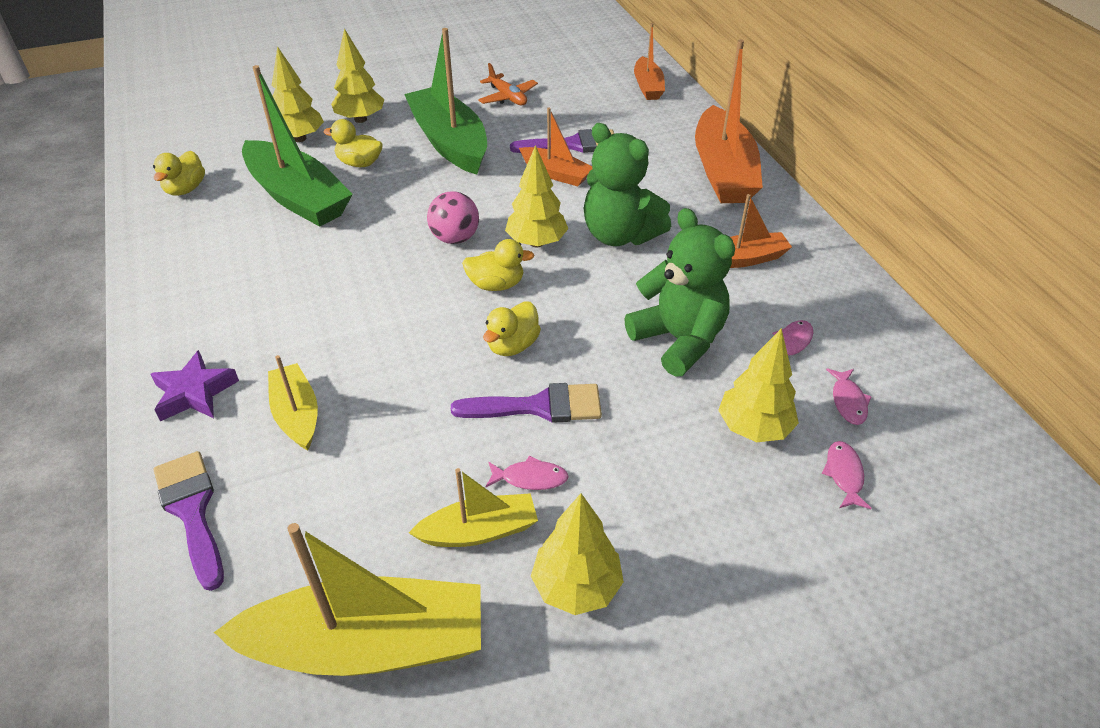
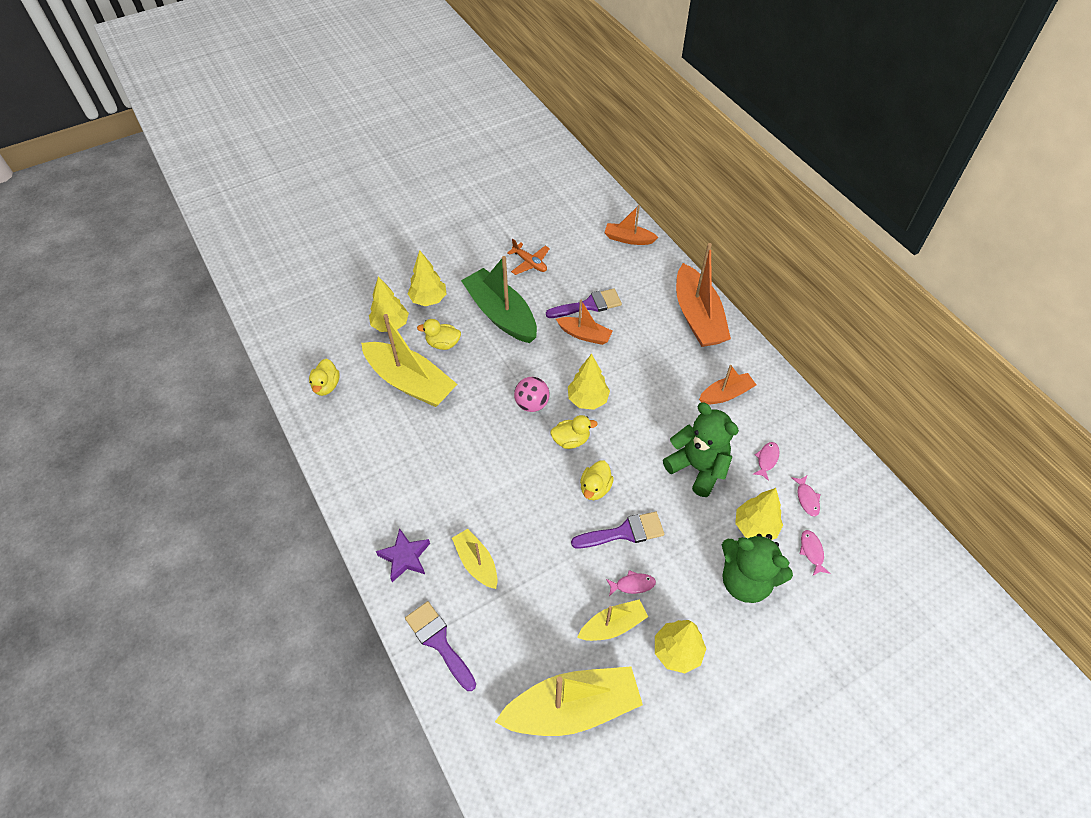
camera: 10 degrees left, 10 degrees up
green boat [242,65,353,227] -> yellow boat [361,314,457,407]
green teddy bear [583,123,671,246] -> green teddy bear moved to [722,534,793,603]
orange boat [634,23,665,100] -> orange boat turned 120 degrees clockwise [604,205,658,245]

